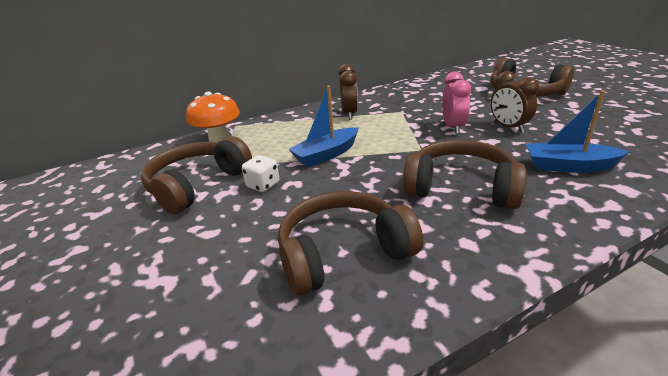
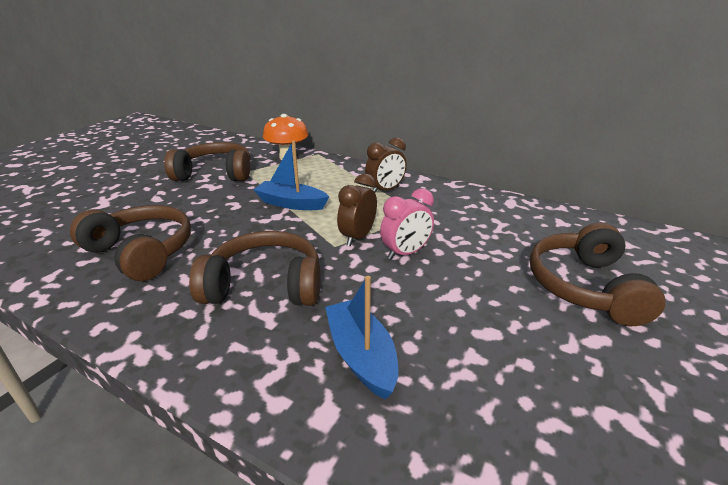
camera: 55 degrees right, 0 degrees up
white dice [242,155,279,192] -> none
brown headphones [403,140,527,209] -> brown headphones turned 75 degrees counterclockwise [189,231,321,306]
brown clock [491,71,539,133] -> brown clock moved to [337,173,377,246]

